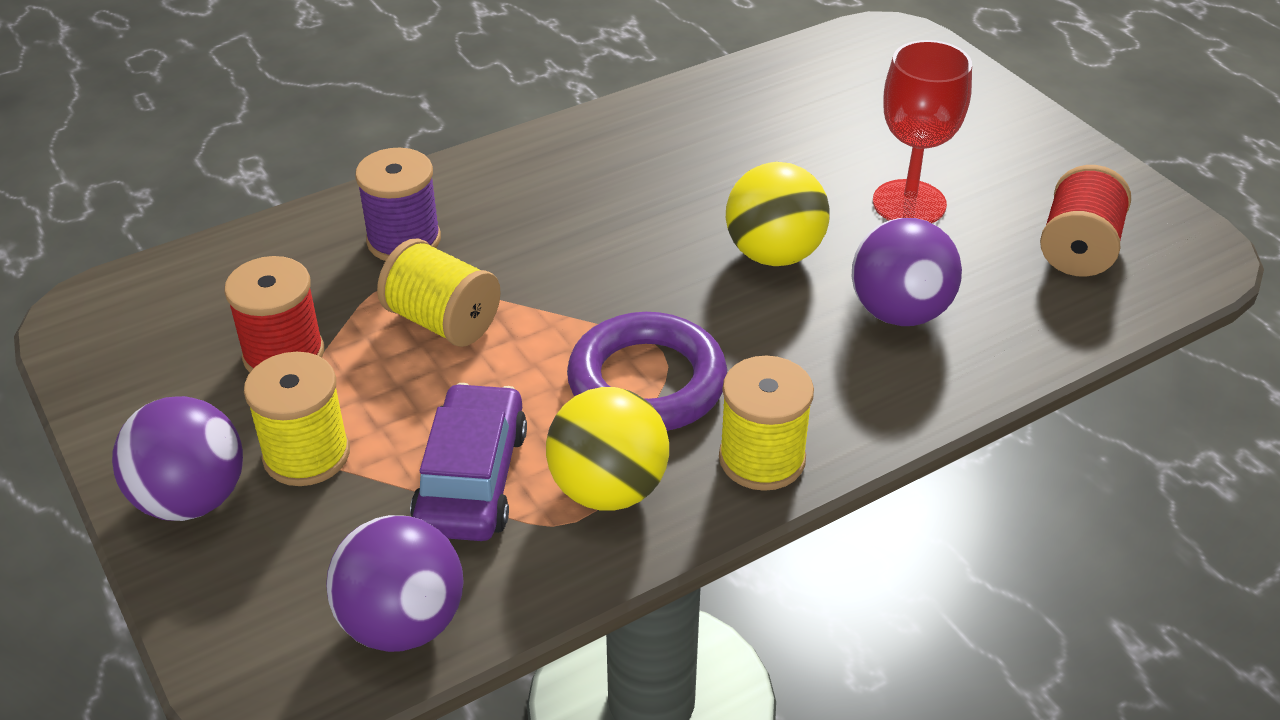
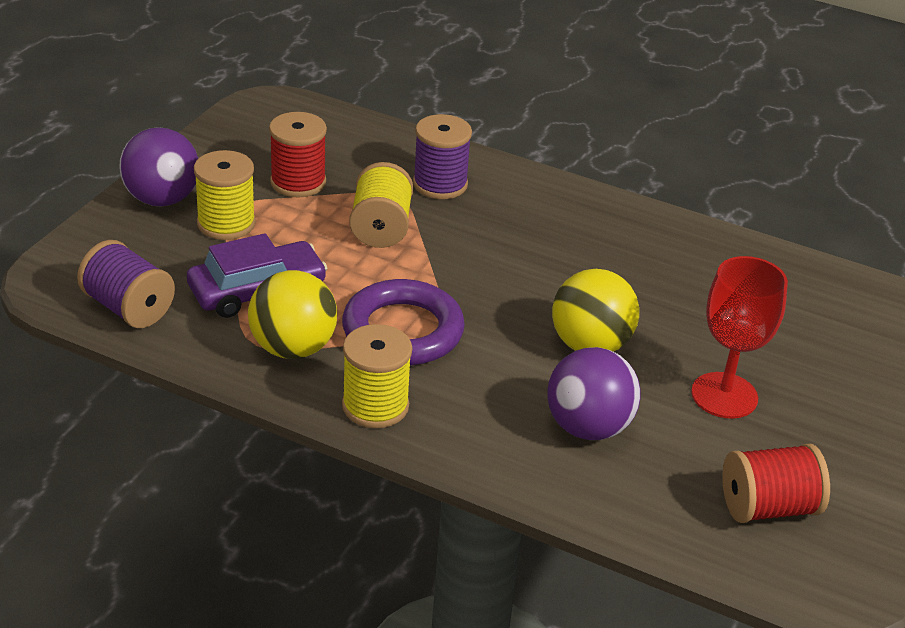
camera: 55 degrees right, 5 degrees down
purple ball [326,515,464,652] -> purple spool [77,240,175,328]

